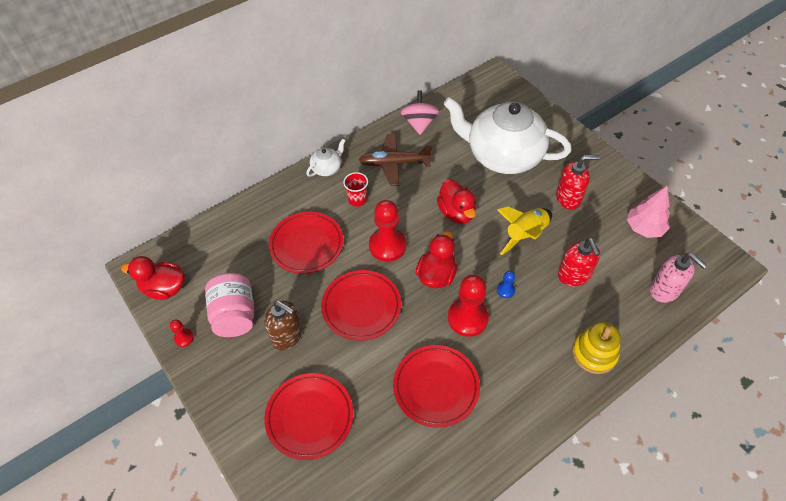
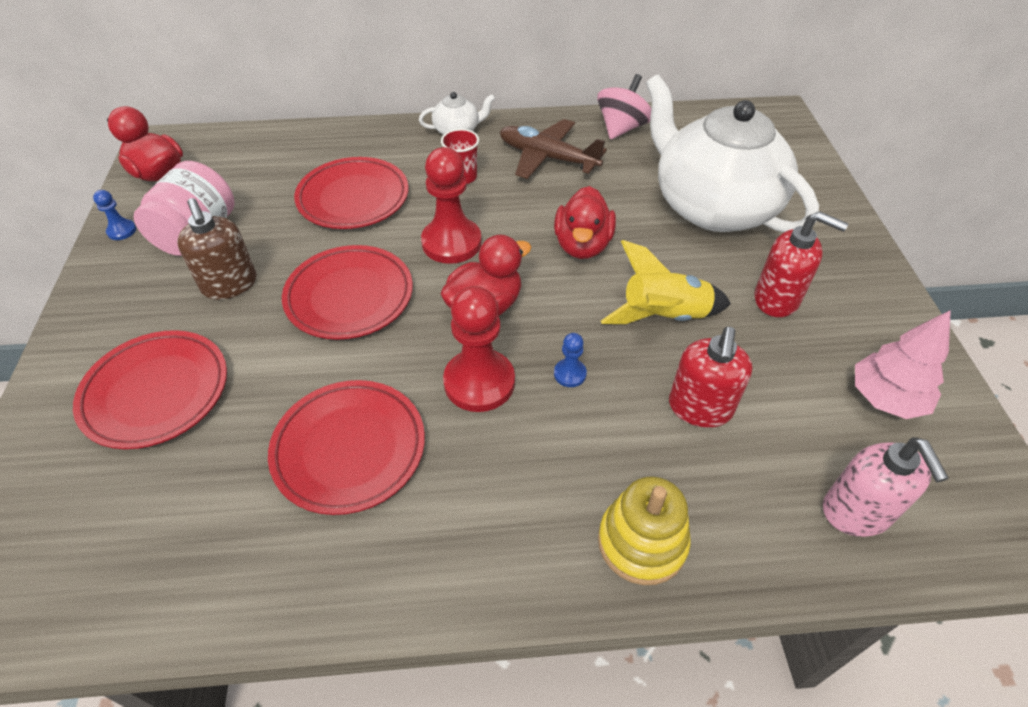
camera: 30 degrees right, 5 degrees down
red pawn [170,319,194,347] -> blue pawn [93,190,136,240]

